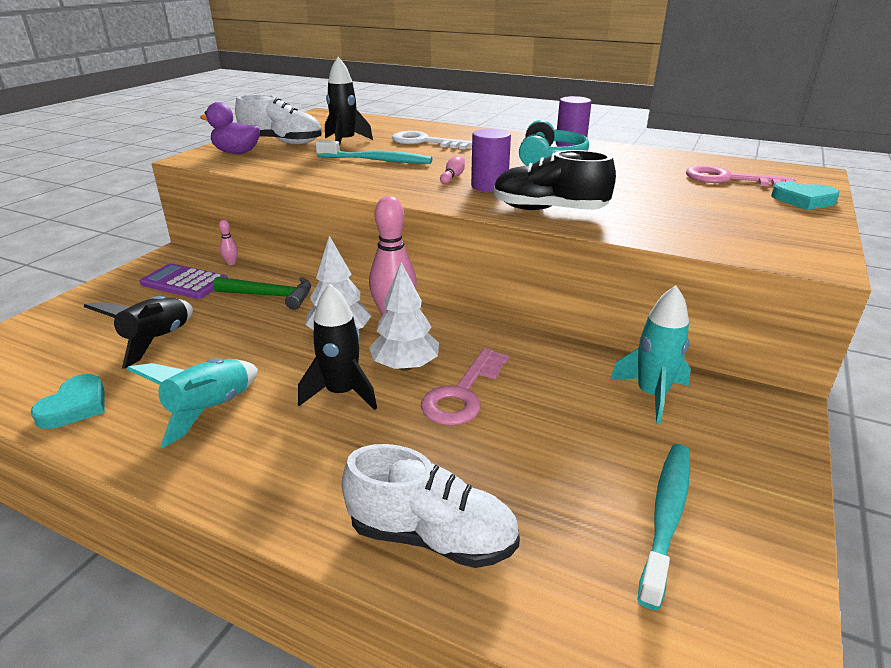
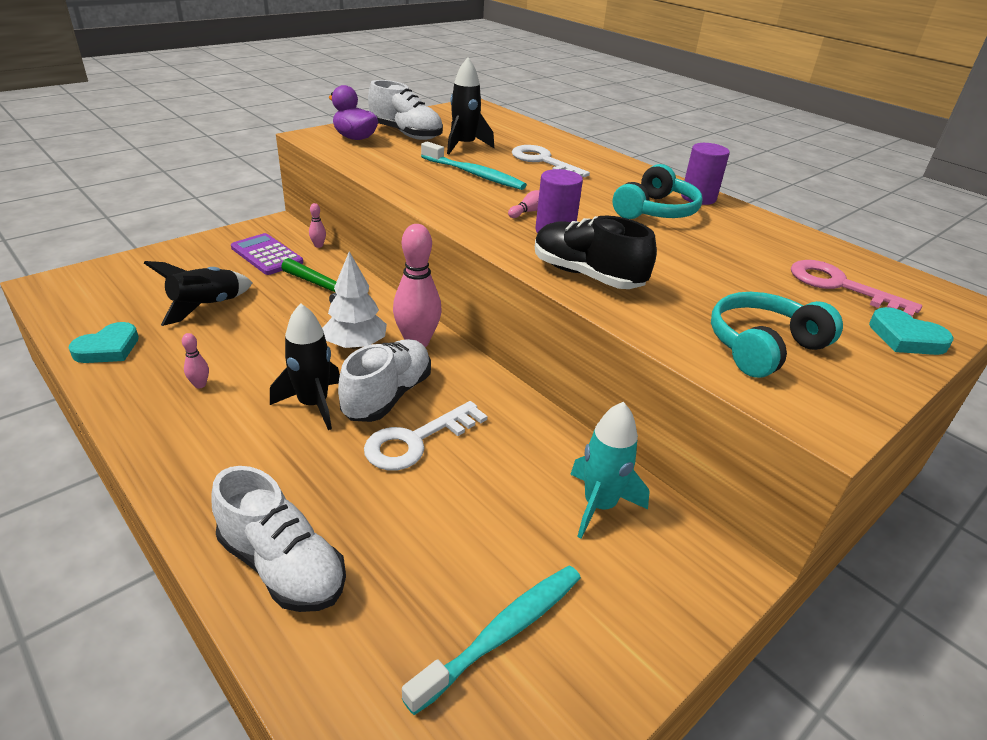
camera: 20 degrees right, 5 degrees up
turquoise rocket [127,358,258,448] -> pink bowling pin [182,333,209,388]
white tree [369,262,439,371] -> white shoe [338,339,431,422]
pink key [421,348,509,425] -> white key [364,401,487,470]
none -> turquoise headphones [711,292,843,378]

